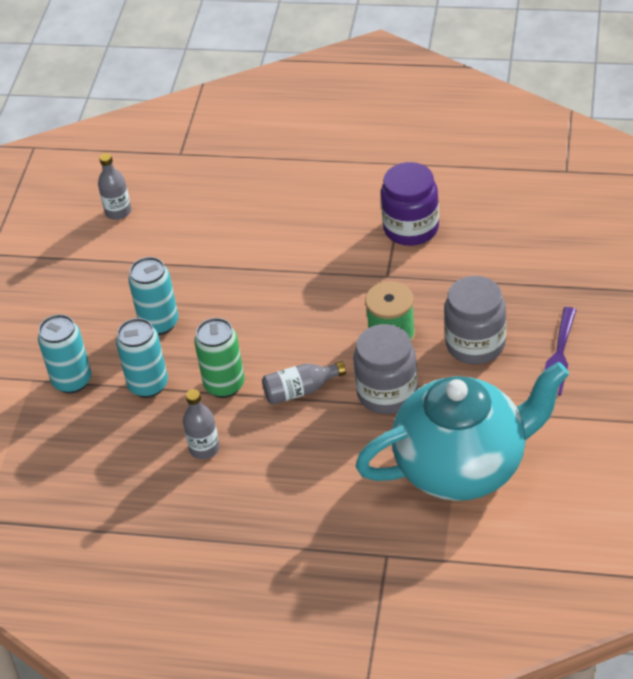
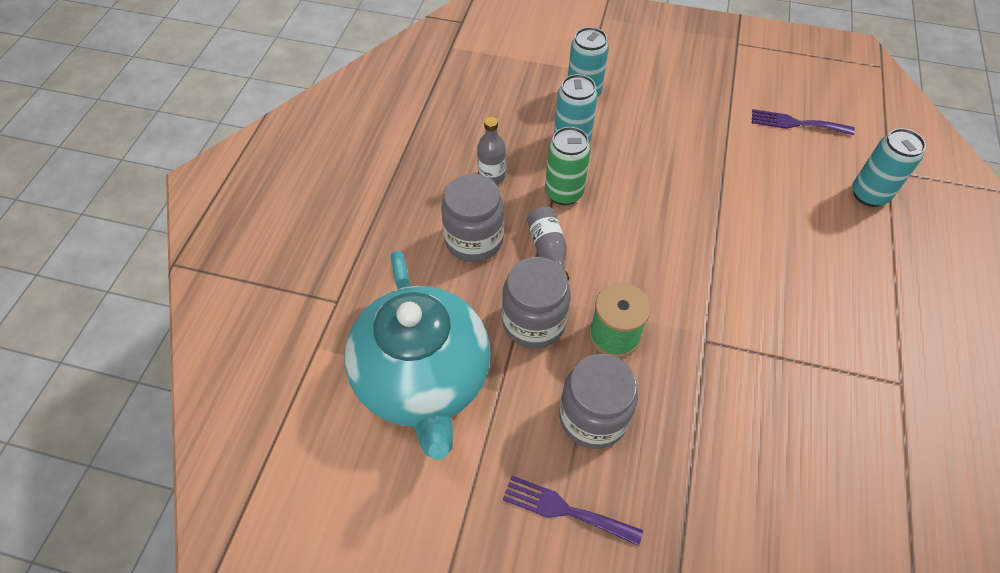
camera: 90 degrees right, 10 degrees up
grey bottle [98,153,131,220] -> purple fork [752,109,855,135]
turquoise can [129,257,178,335] -> turquoise can moved to [852,128,926,207]
purple jar [381,162,439,246] -> none
none -> grey jar [441,174,504,262]

